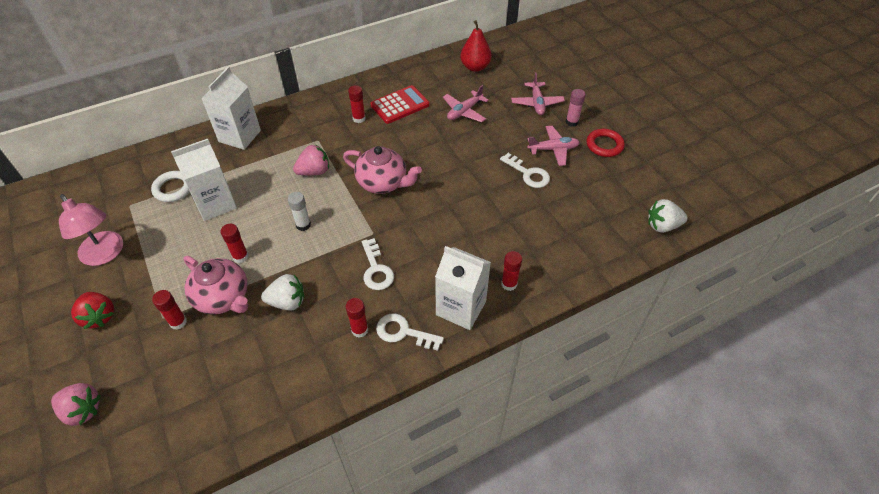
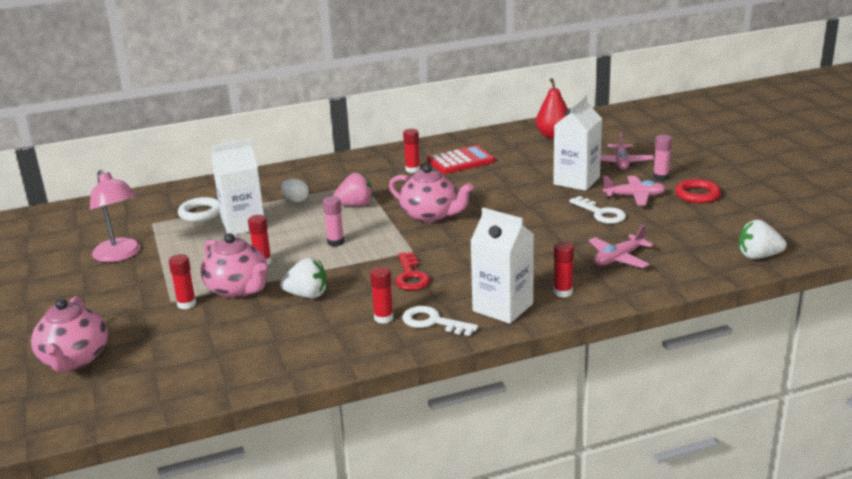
camera: 10 degrees right, 25 degrees down
pink strawberry [51,383,101,426] -> pink teapot [31,296,108,373]
red strawberry [71,292,114,329] -> none
white carton [201,67,261,150] -> white carton moved to [553,96,602,191]
white glue stick [288,192,311,231] -> pink glue stick [323,196,344,247]
white key [362,238,394,290] -> red key [395,252,430,290]
pink plane [443,85,489,122] -> pink plane moved to [588,225,653,268]
none -> white egg [281,179,309,202]

